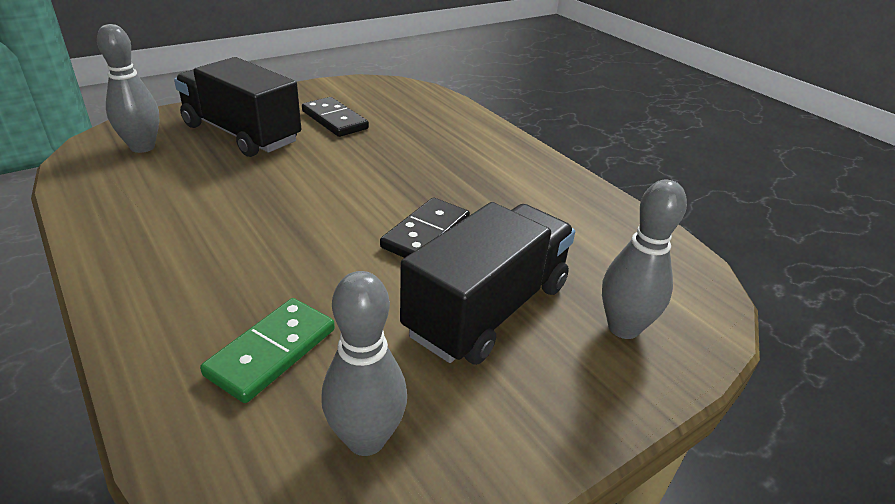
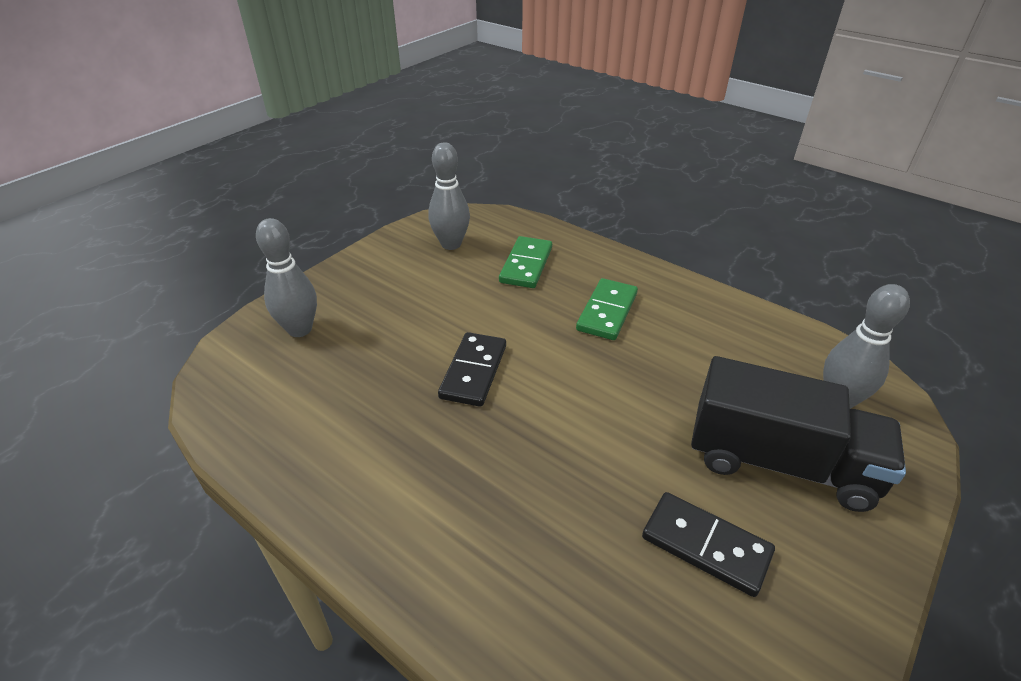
camera: 165 degrees right, 5 degrees up
black truck [400,202,575,365] -> none
none -> green domino [576,278,638,340]

